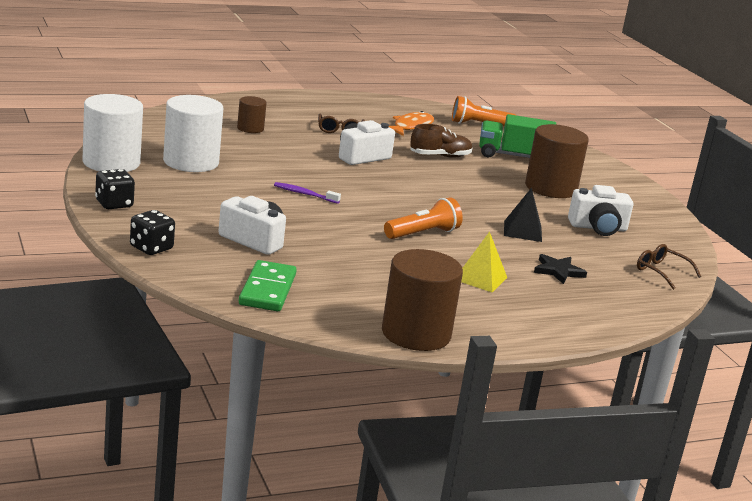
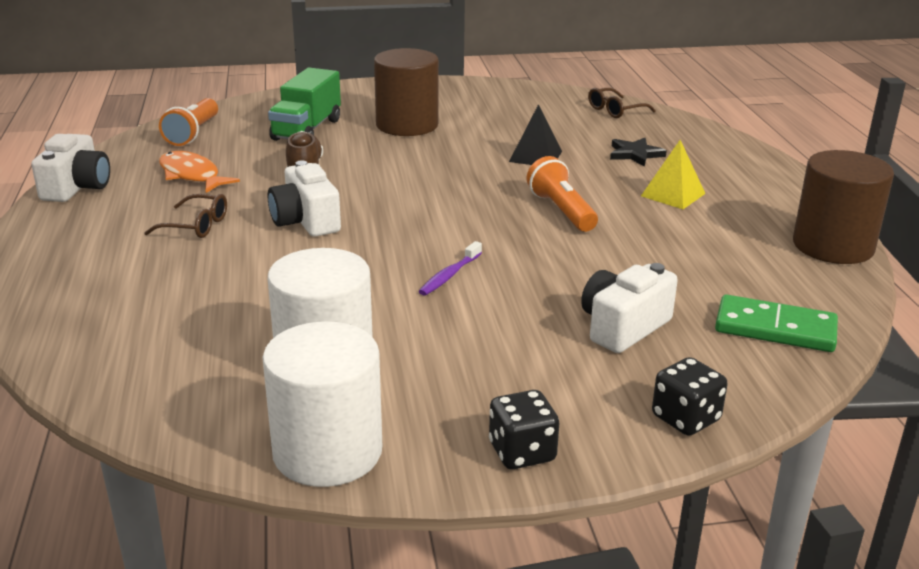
camera: 75 degrees left, 5 degrees up
brown cylinder [237,96,266,133] -> none
white camera [568,185,633,236] -> white camera moved to [31,134,110,202]

